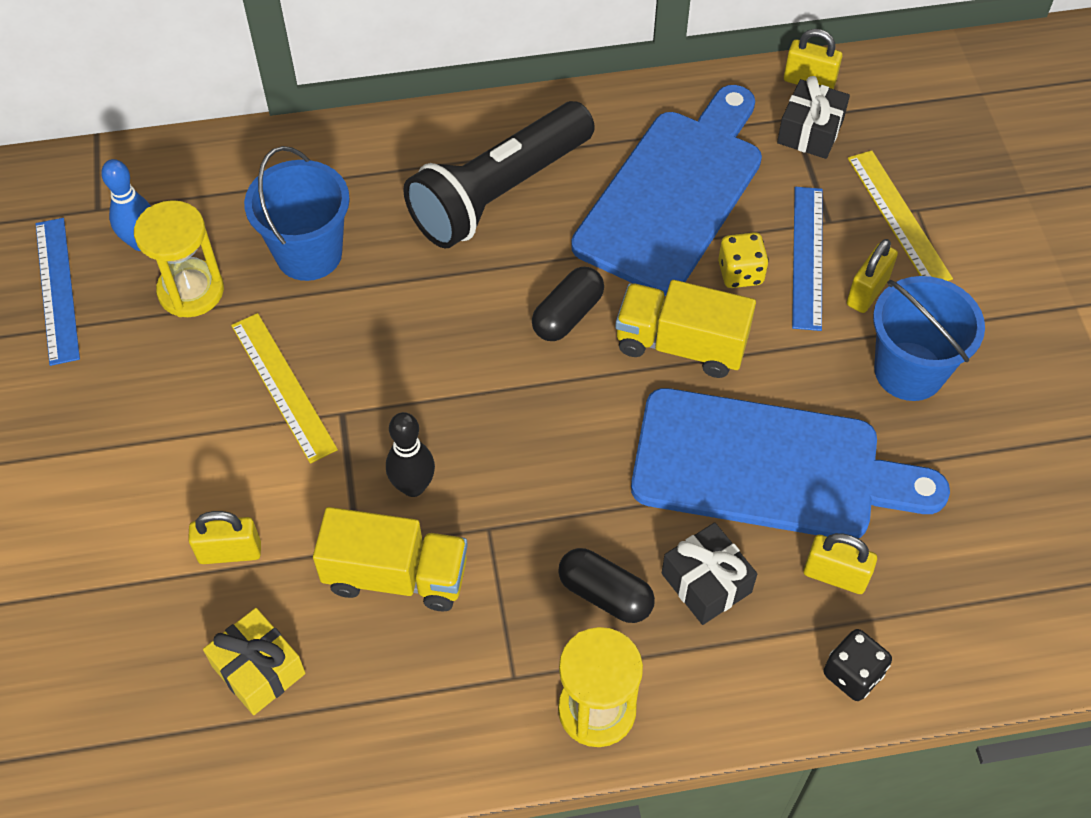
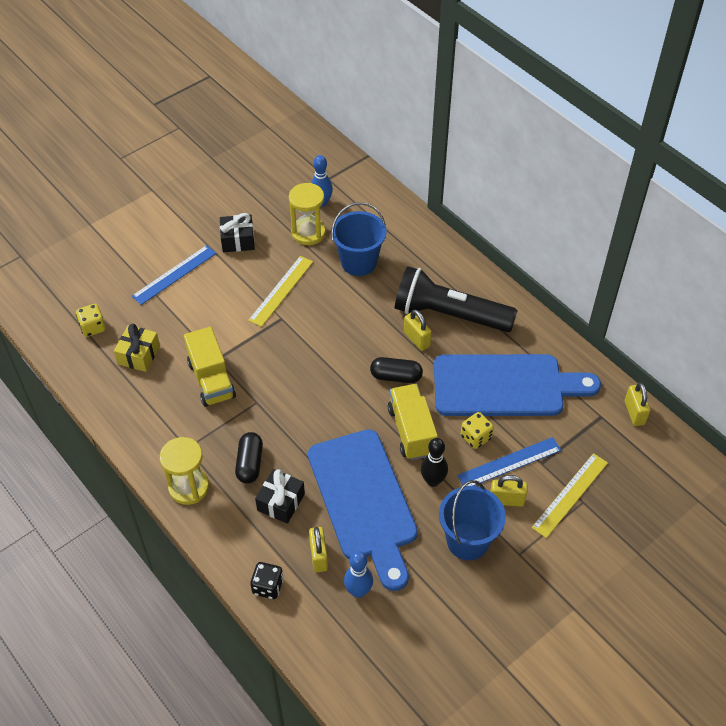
camera: 60 degrees right, 5 degrees down
blue ruler [35,218,80,366] -> blue ruler moved to [132,245,216,305]
yellow padlock [188,511,261,564] -> yellow padlock moved to [404,310,432,351]
black bowling pin [386,412,435,497] -> black bowling pin moved to [421,438,448,487]
black gift [777,76,850,159] -> black gift moved to [220,213,255,252]
none -> yellow dice [76,304,106,337]
none -> blue bowling pin [344,551,373,598]

